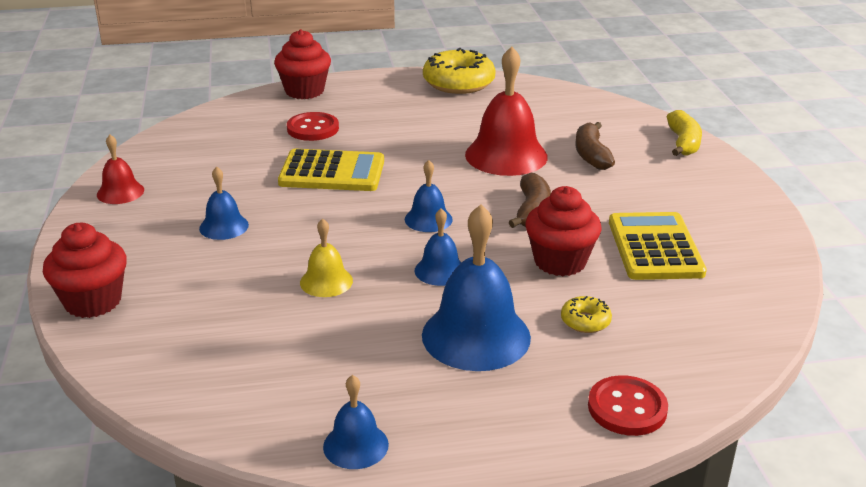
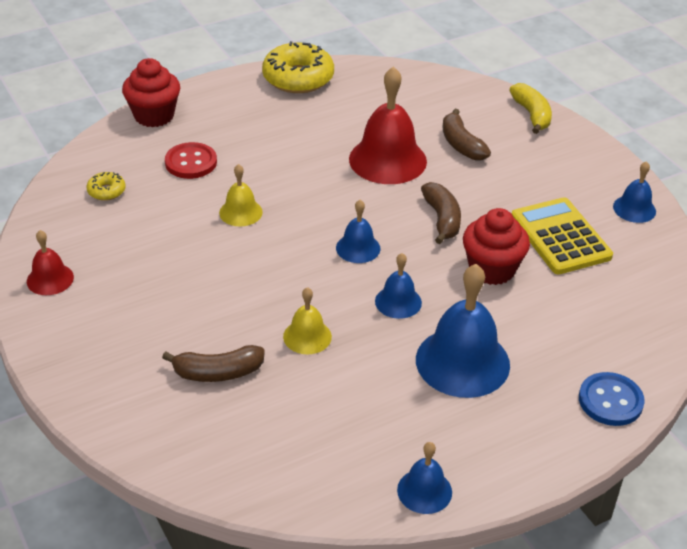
camera: 20 degrees left, 10 degrees up
red cupcake [43,223,127,318] -> none
blue bell [199,166,249,240] -> blue bell moved to [613,161,656,223]
yellow calculator [278,149,384,191] -> yellow bell [219,164,263,226]
yellow donut [561,296,612,333] -> yellow donut moved to [86,172,126,201]
red button [588,375,668,436] -> blue button [579,372,645,426]
none -> brown banana [162,345,265,382]

